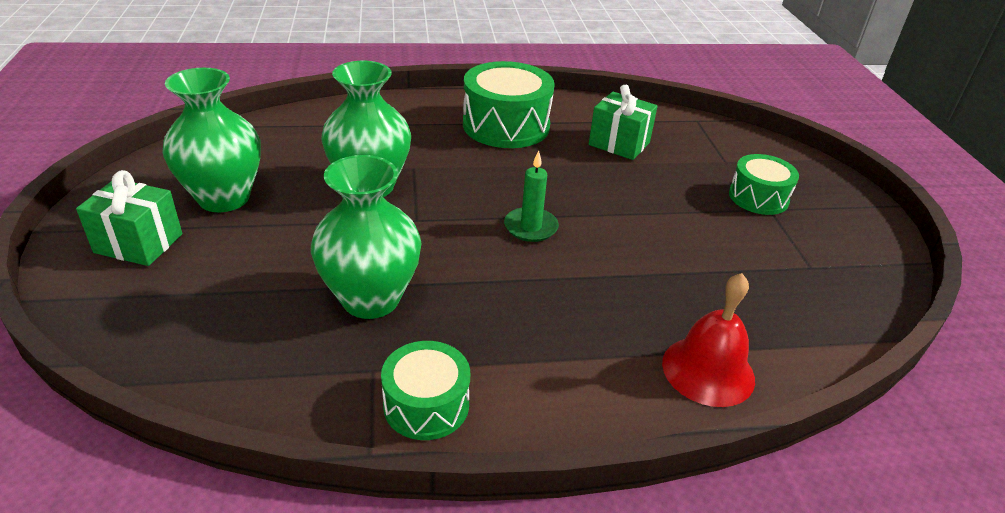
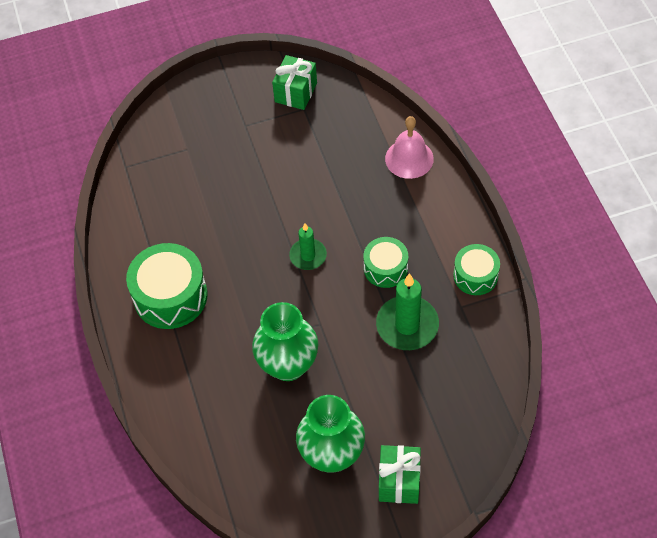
camera: 95 degrees left, 20 degrees up
green vase [311,155,422,319] -> green candle [376,273,439,350]
green gift [589,85,658,160] -> green gift moved to [272,55,317,110]
red bell [662,273,755,407] -> pink bell [385,116,434,179]
green drum [729,154,799,215] -> green drum moved to [363,237,408,288]

